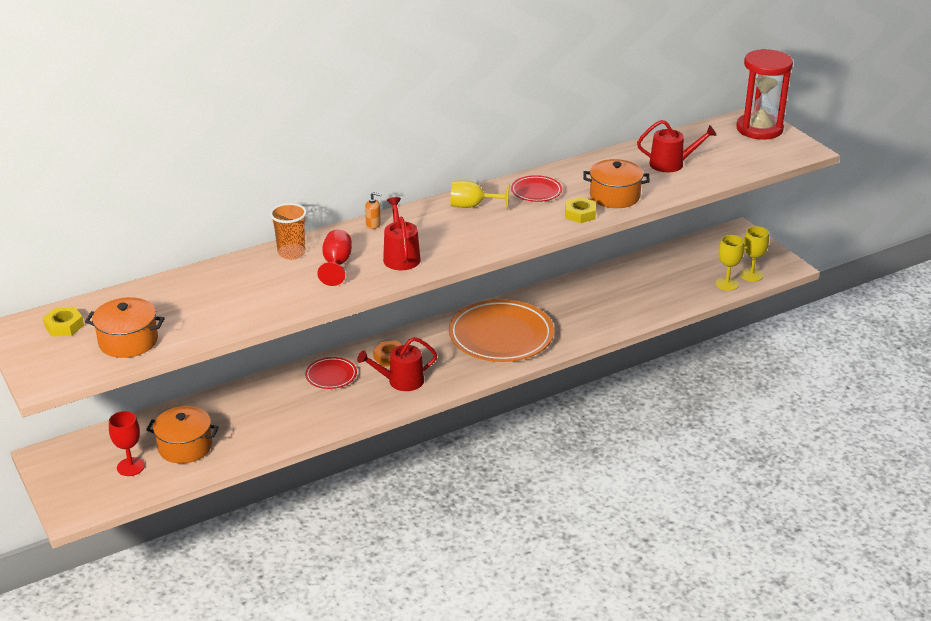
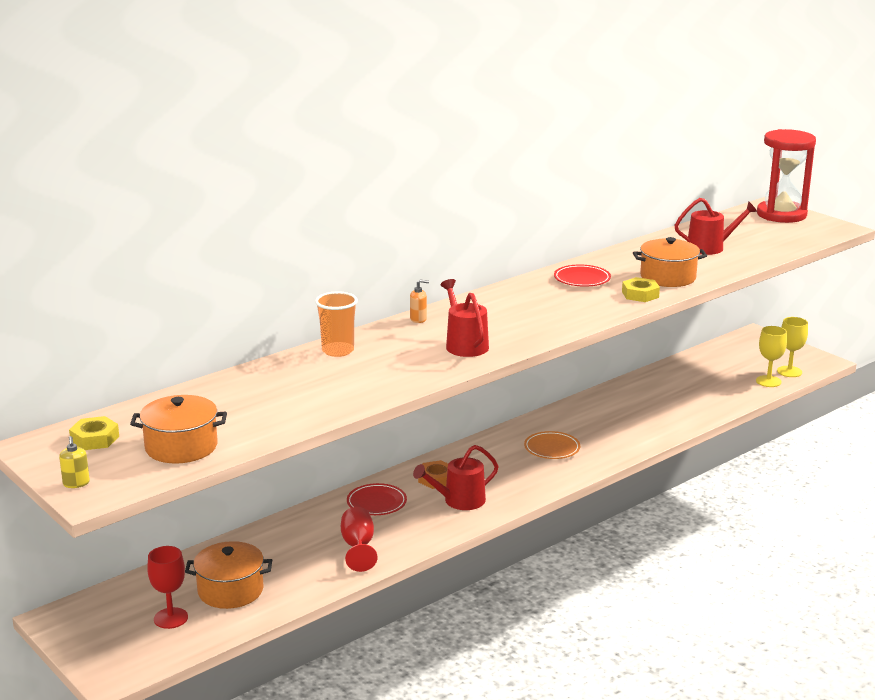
camera: 10 degrees left, 10 degrees down
red goblet [317,230,352,286] -> red goblet moved to [341,507,377,572]
orange plate [449,299,554,362] -> orange plate [524,431,580,459], size x0.47
yellow goblet [451,180,509,210] -> none
none -> yellow soap dispenser [59,436,90,488]

